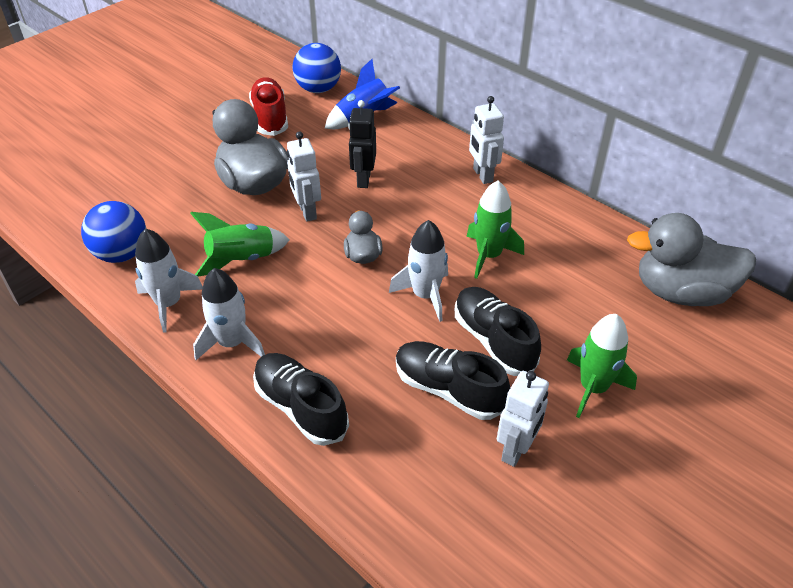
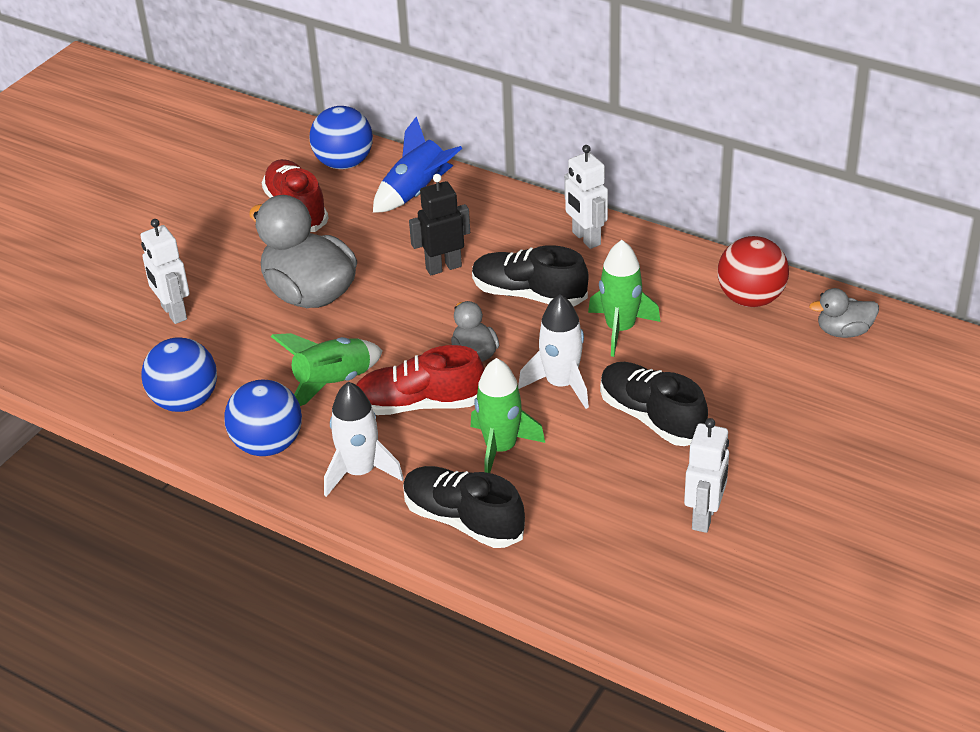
camera: 10 degrees left, 5 degrees down
white rocket [135,228,203,333] -> blue ball [224,379,302,456]
white robot [287,131,321,222] -> white robot moved to [140,219,190,324]
black robot [348,100,376,188] -> black robot turned 75 degrees clockwise [409,174,470,275]
black shoe [396,341,510,420] -> black shoe moved to [472,245,589,306]
green rocket [567,314,637,418] -> green rocket moved to [471,358,545,473]
grey duck [627,213,756,306] -> grey duck [809,288,879,338], size x0.50
none -> red shoe [356,345,484,415]
none -> red ball [718,236,789,307]

